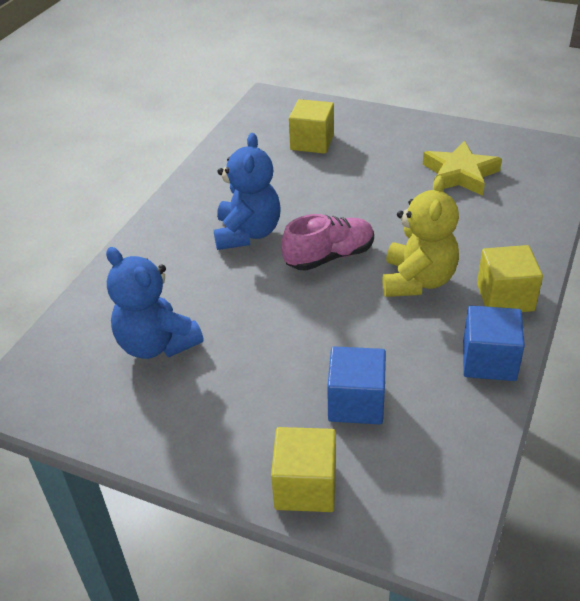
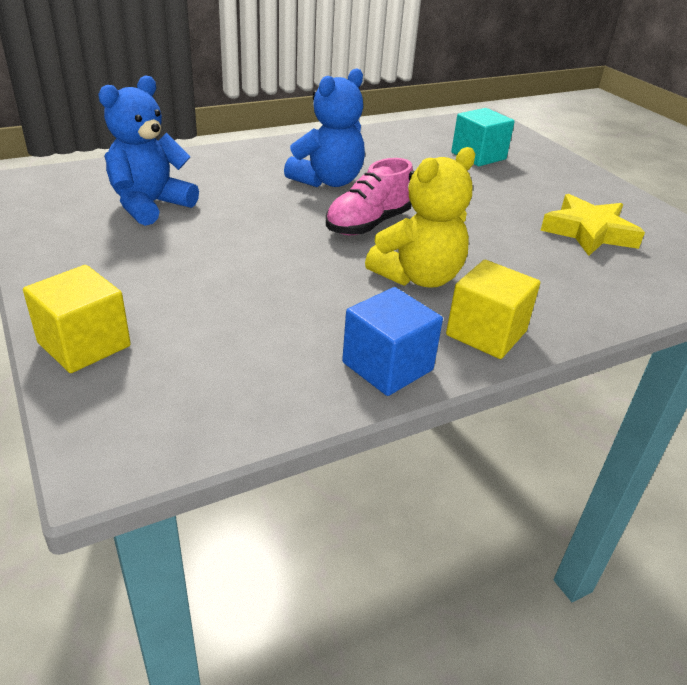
camera: 35 degrees right, 5 degrees down
blue teddy bear [106,247,203,359] -> blue teddy bear turned 45 degrees clockwise [98,76,199,226]
pink shoe [281,214,374,271] -> pink shoe turned 120 degrees clockwise [326,158,413,235]
yellow cube [289,99,334,154] -> turquoise cube [451,108,515,166]
blue cube [327,346,386,424] -> none

